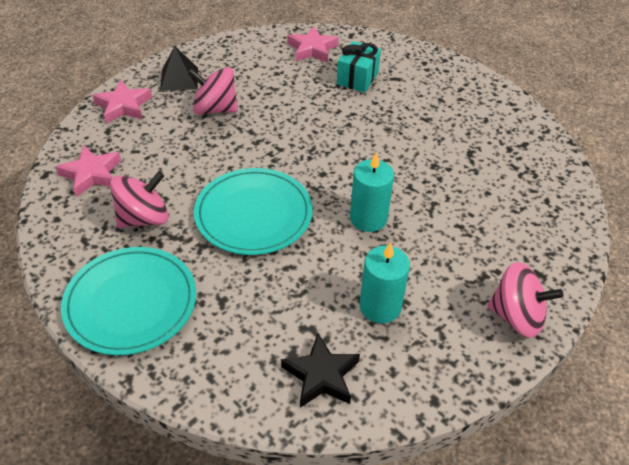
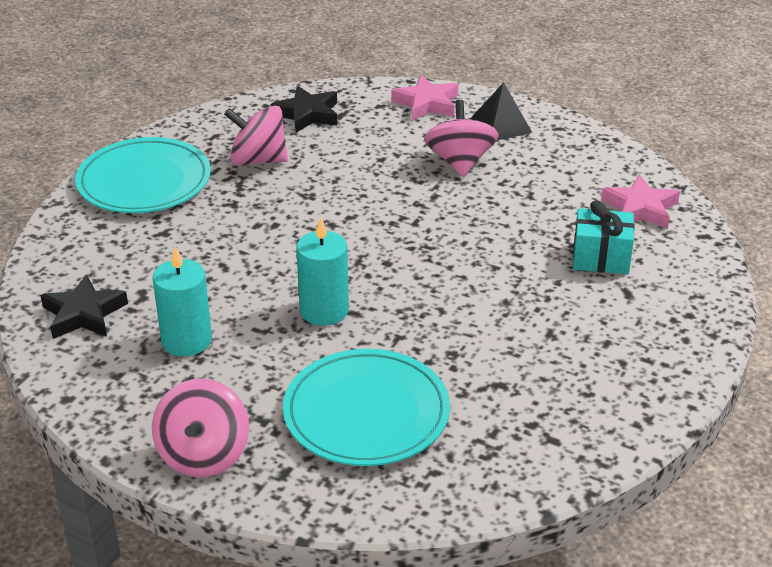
camera: 75 degrees right, 10 degrees down
pink star [55,146,121,197] -> black star [271,86,337,133]
pink spinning top [110,171,169,228] -> pink spinning top turned 150 degrees clockwise [224,106,288,166]
turquoise plate [194,168,313,255] -> turquoise plate moved to [283,349,450,466]

